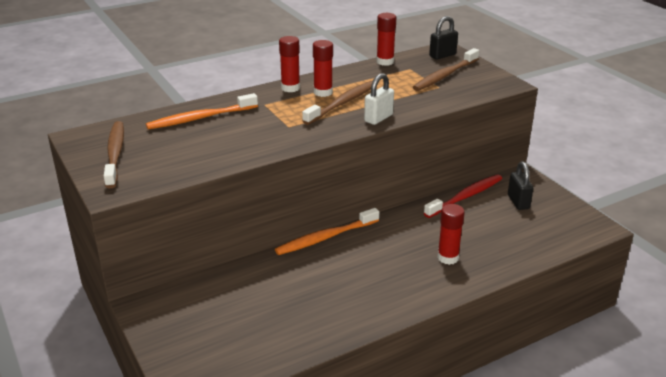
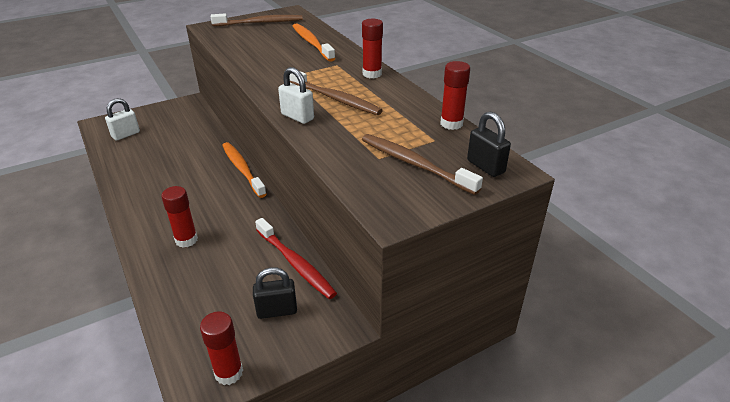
camera: 90 degrees right, 5 degrees up
red glue stick [313,40,333,97] -> red glue stick moved to [200,311,243,385]
none -> white padlock [105,98,140,141]

